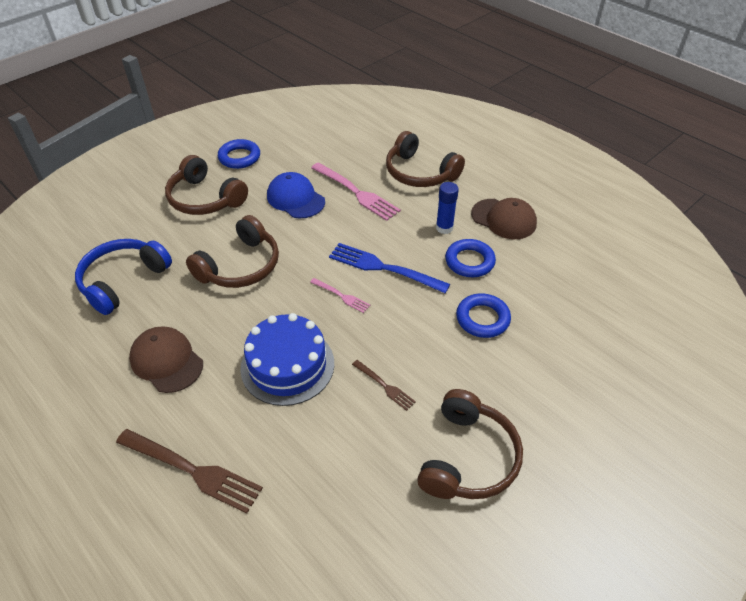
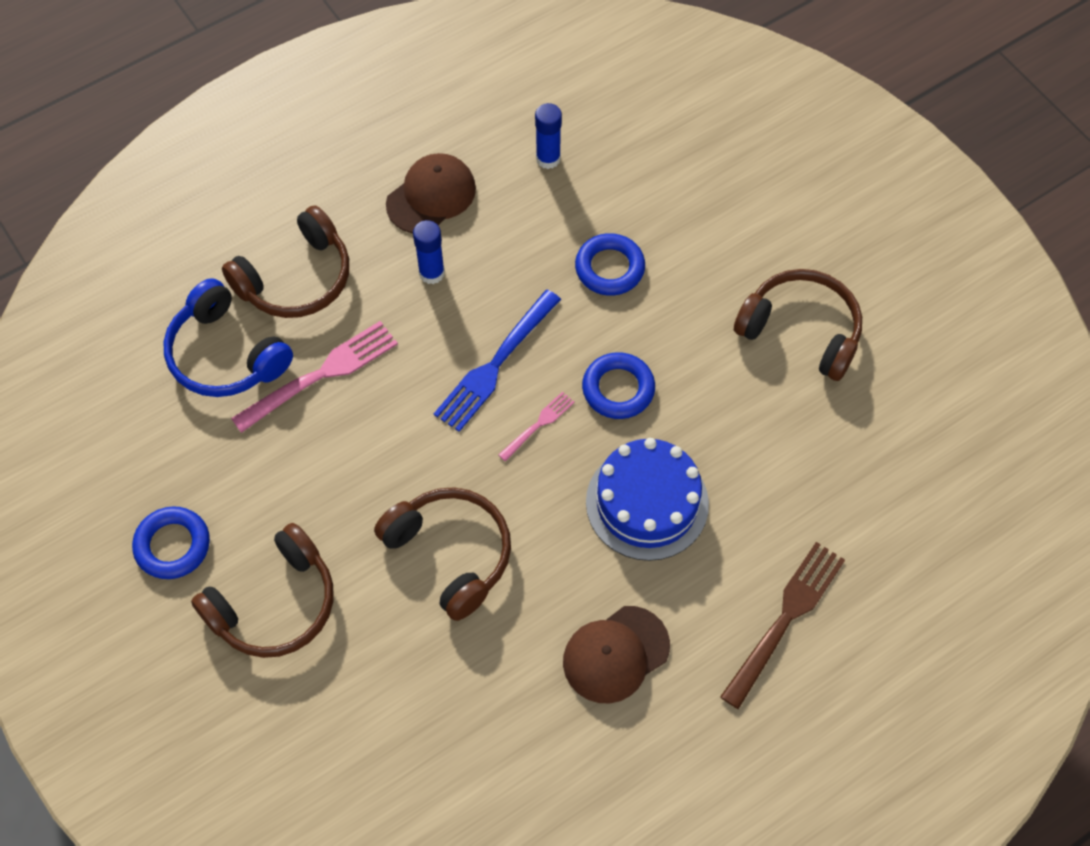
camera: 80 degrees left, 15 degrees up
blue headphones [75,239,172,315] -> blue headphones moved to [163,278,293,397]
blue cap [267,172,325,219] -> none
brown fork [352,360,416,411] -> none
blue ring [445,239,496,277] -> blue ring moved to [582,352,655,419]
none -> blue glue stick [535,103,562,169]

